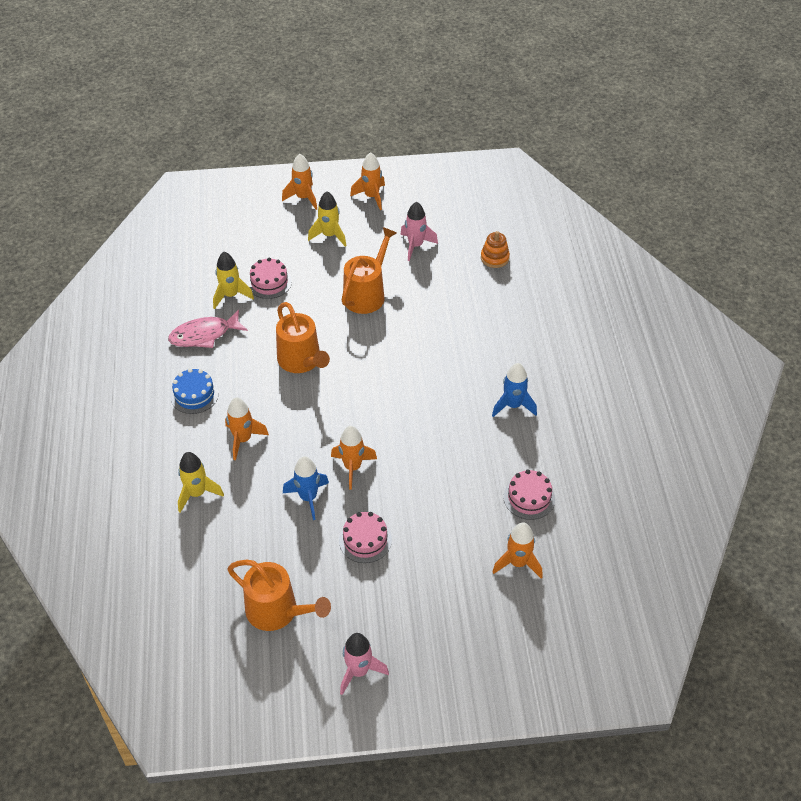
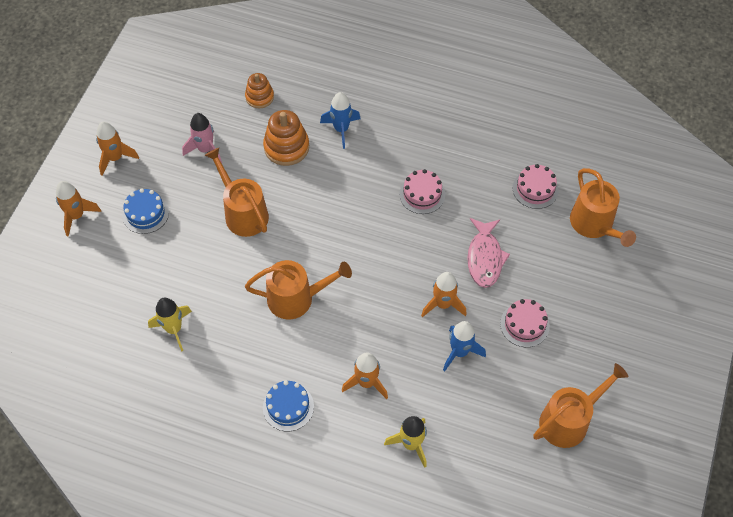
camera: 65 degrees left, 10 degrees up
pink fish [168,310,248,348] -> pink fish moved to [467,218,510,288]
pink cake [247,258,292,299] -> pink cake moved to [399,169,445,214]
yellow rocket [308,191,346,247] -> blue cake [122,188,169,234]
pink rocket [340,633,389,695] -> none
blue rocket [492,363,537,417] -> blue rocket moved to [320,92,361,149]
orange rocket [493,523,543,578] -> orange watering can [570,168,636,247]
none -> orange stacking toy [263,110,309,166]

